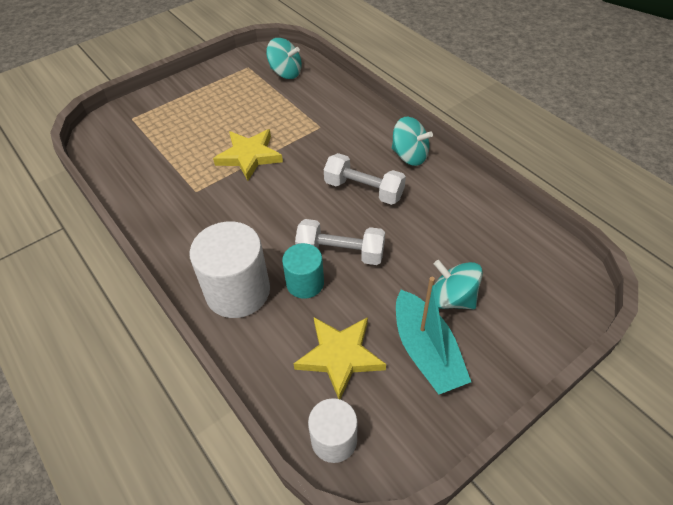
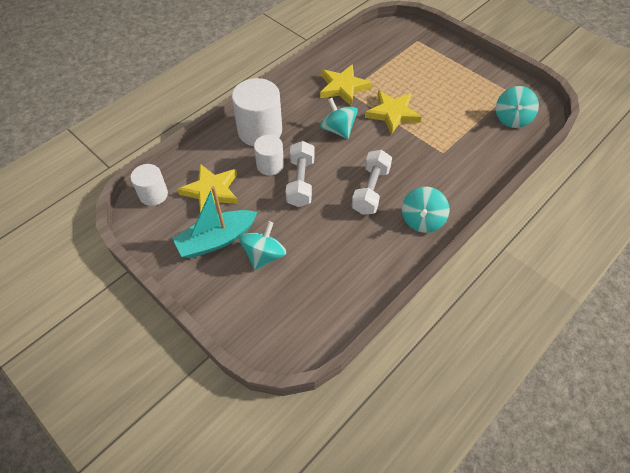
camera: 80 degrees right, 5 degrees up
turquoise cylinder [282,243,324,299] -> white cylinder [254,135,284,176]
none -> yellow star [320,64,372,106]
none -> turquoise spinning top [320,98,358,139]

